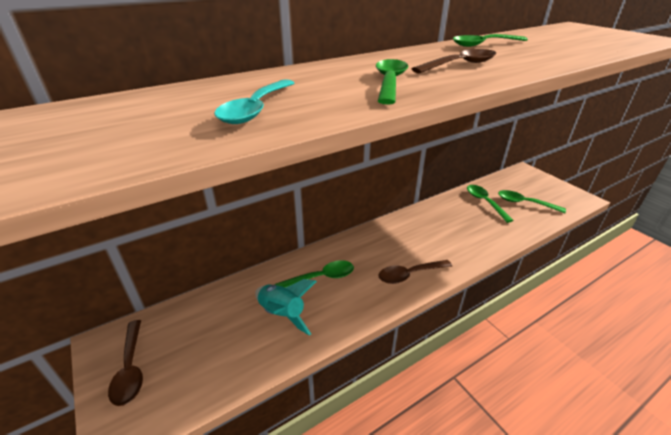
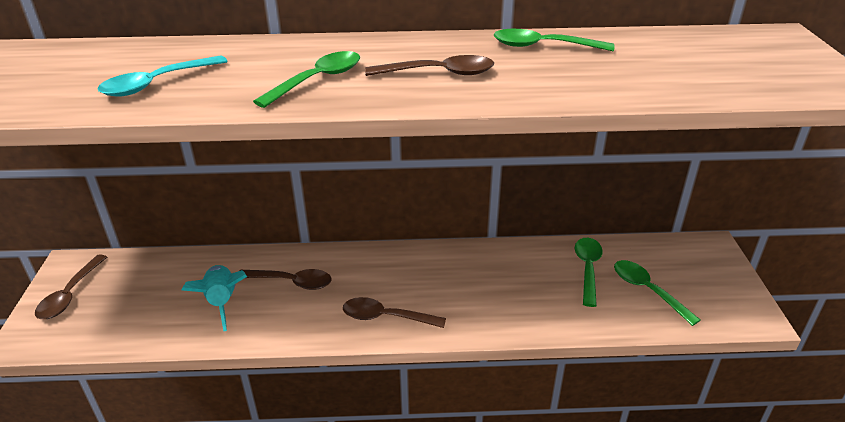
camera: 30 degrees right, 0 degrees up
green spoon [275,260,354,288] -> brown spoon [240,269,332,290]

